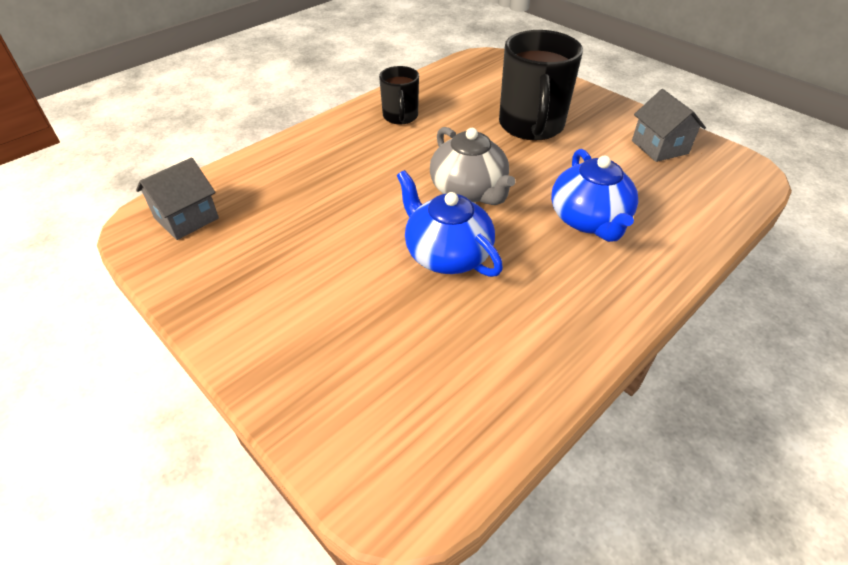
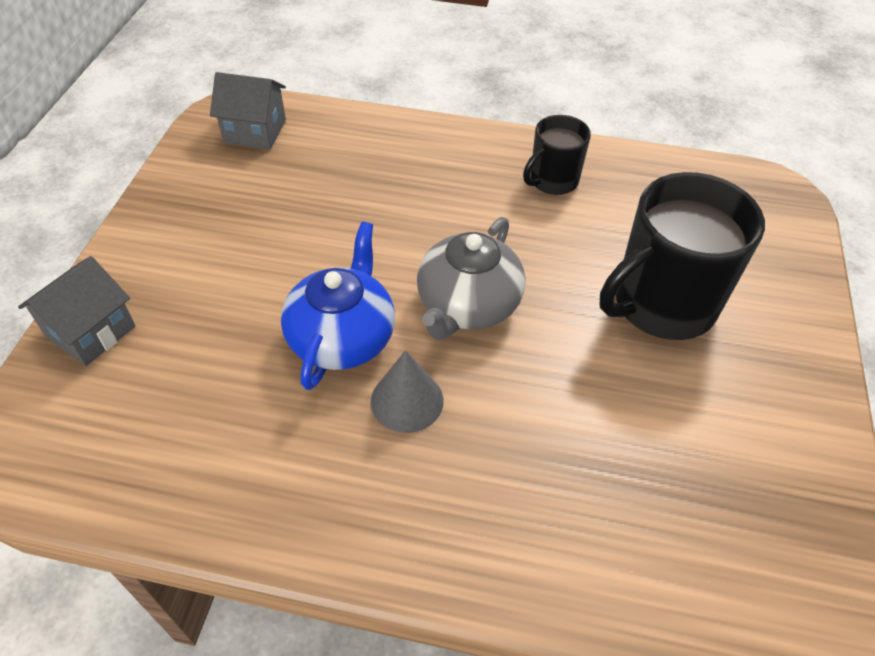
camera: 55 degrees right, 5 degrees up
blue teapot [551,149,638,242] -> none
grey house [632,89,706,162] -> grey house moved to [18,256,136,366]
none -> grey cone [371,350,444,433]

